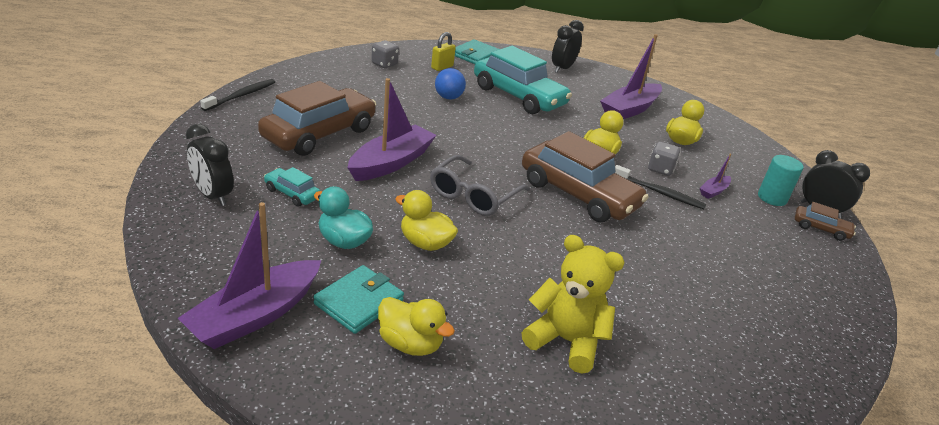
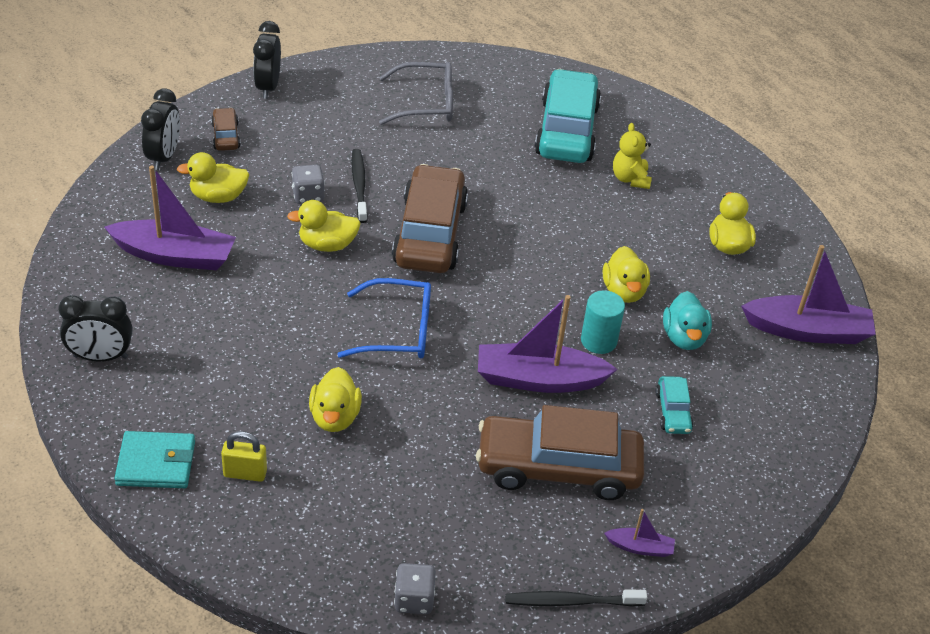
camera: 125 degrees left, 10 degrees up
black clock [186,124,234,206] -> black clock moved to [141,88,180,170]
turquoise wallet [313,265,404,334] -> none
grey dice [371,40,399,68] -> grey dice moved to [394,563,436,614]
grey glasses [430,155,530,216] -> grey glasses moved to [379,62,453,125]
blue ball [435,68,466,99] -> yellow duck [309,367,362,432]
turquoise car [474,46,572,114] -> turquoise car moved to [535,69,601,163]
yellow teddy bear [522,235,625,374] -> yellow teddy bear [613,123,652,189], size x0.65
purple boat [700,154,731,199] -> purple boat moved to [604,509,675,557]
turquoise cylinder [758,155,803,206] -> turquoise cylinder moved to [581,290,625,354]
brown car [795,202,856,241] -> brown car moved to [211,108,241,151]
none -> blue glasses [337,278,431,358]

